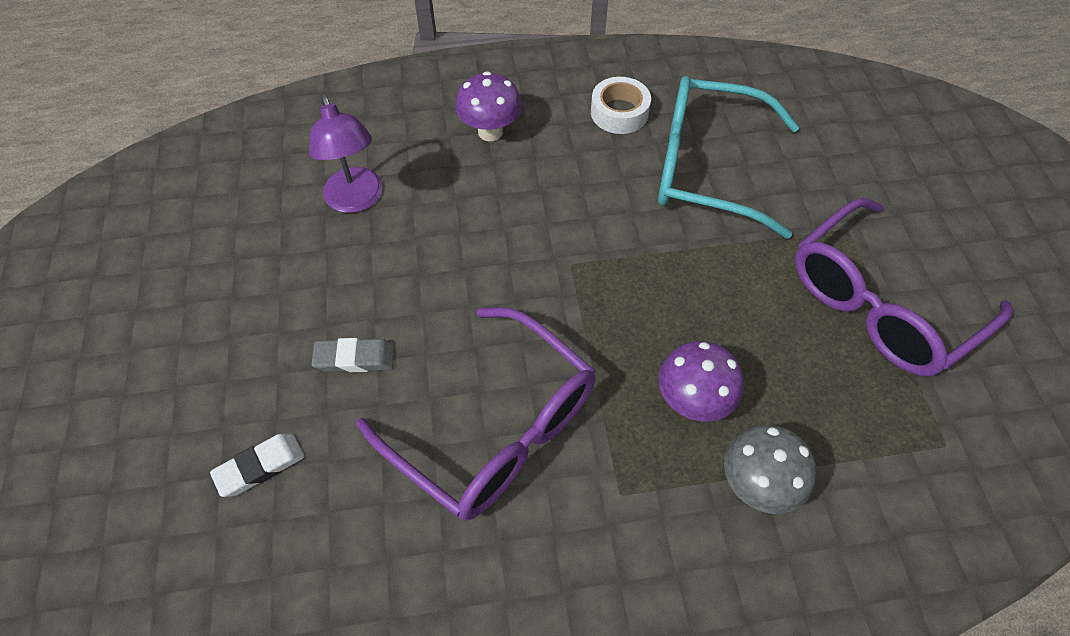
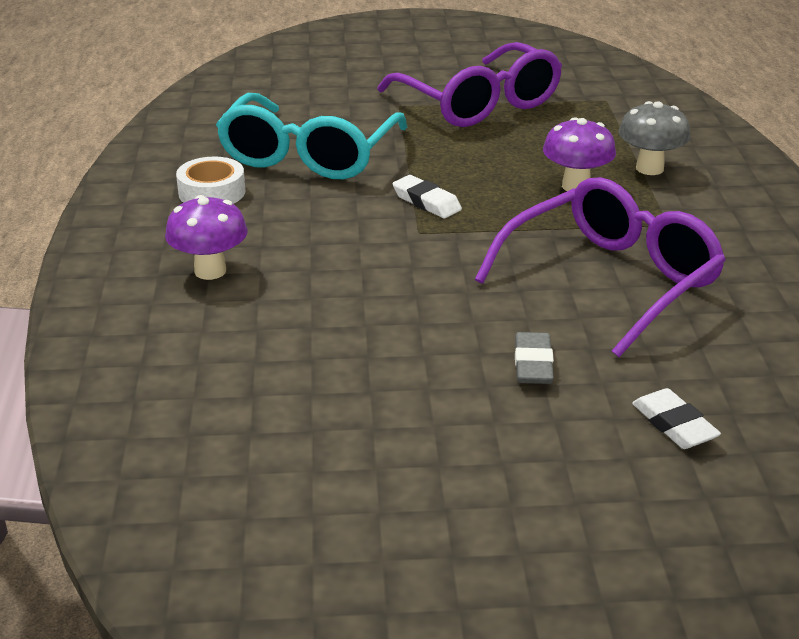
camera: 85 degrees left, 25 degrees down
purple lamp [309,94,383,213] -> none
none -> white eraser [393,175,462,218]

